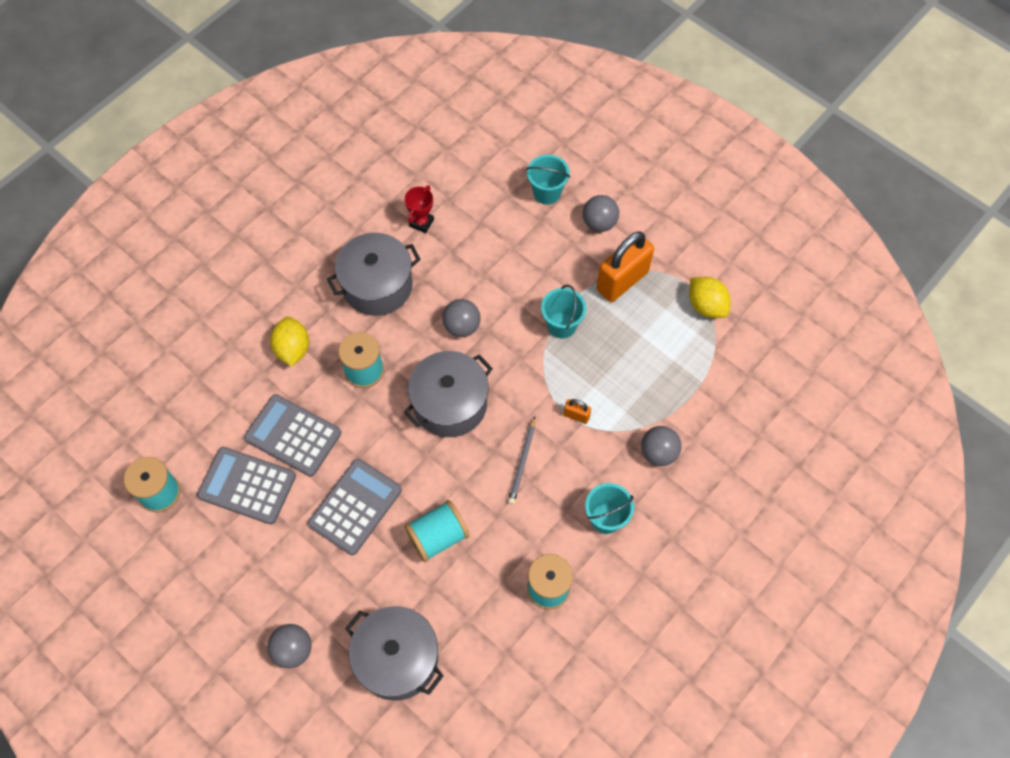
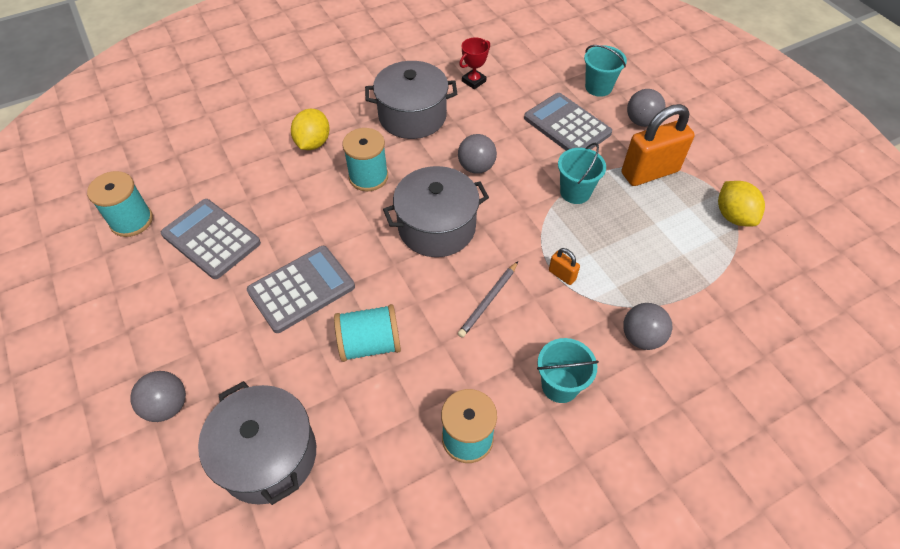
camera: 20 degrees right, 10 degrees down
grey calculator [244,394,341,477] -> grey calculator moved to [524,93,612,151]

